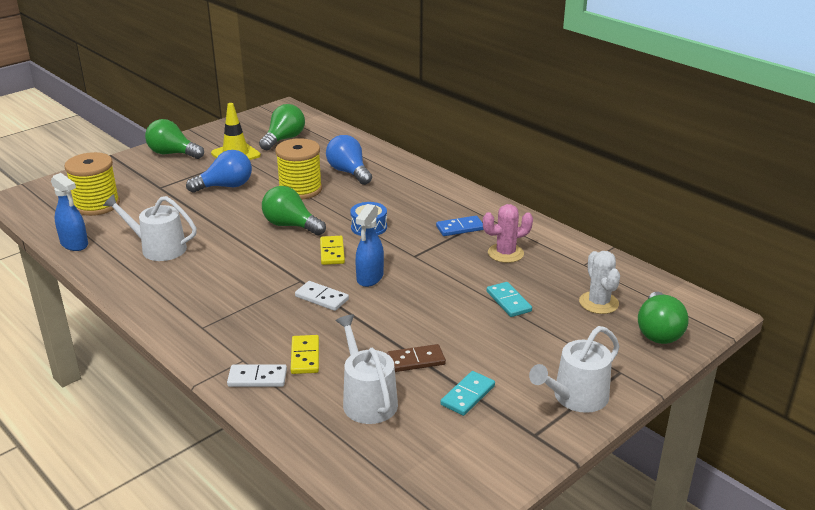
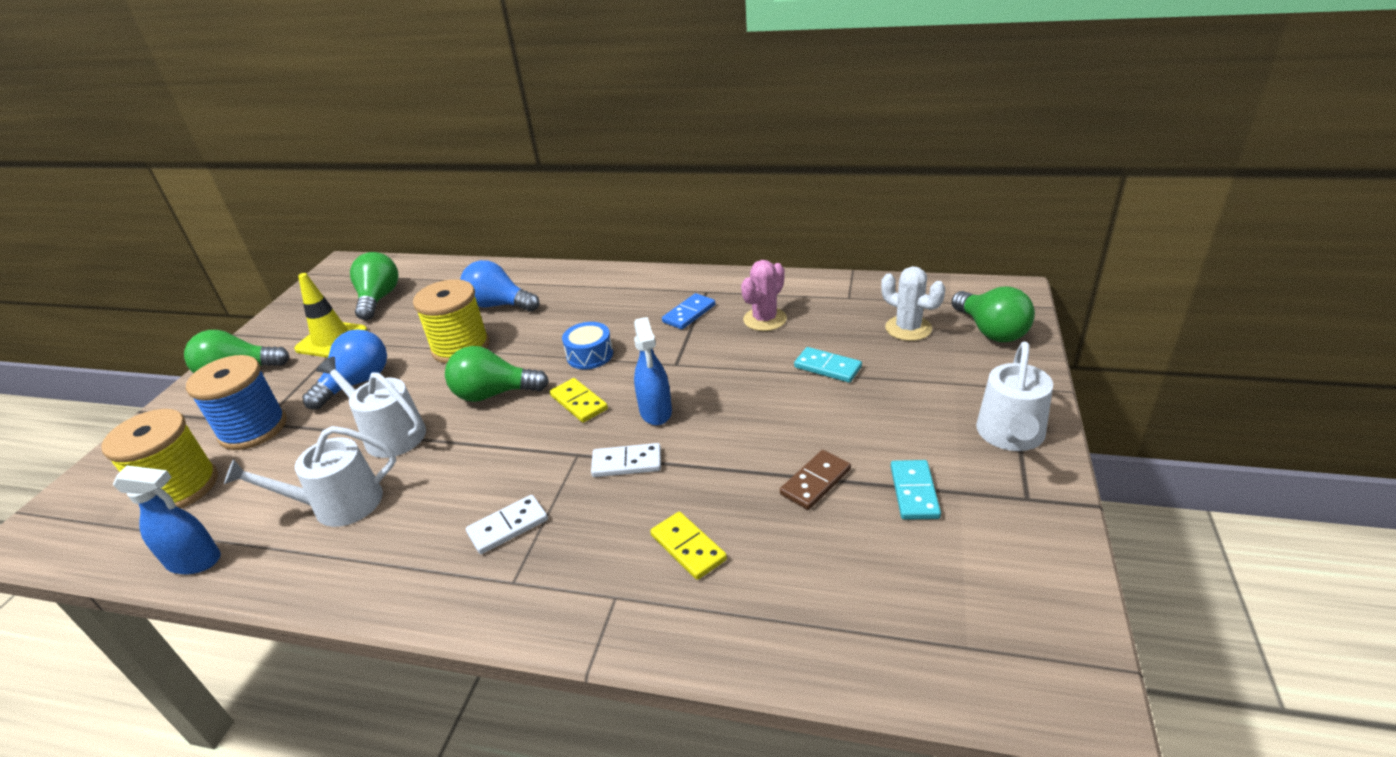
camera: 30 degrees left, 5 degrees up
white domino [227,365,287,387] -> white domino moved to [466,495,548,554]
white watering can [336,314,398,424] -> white watering can moved to [316,357,426,458]
none -> blue spool [186,355,287,450]

